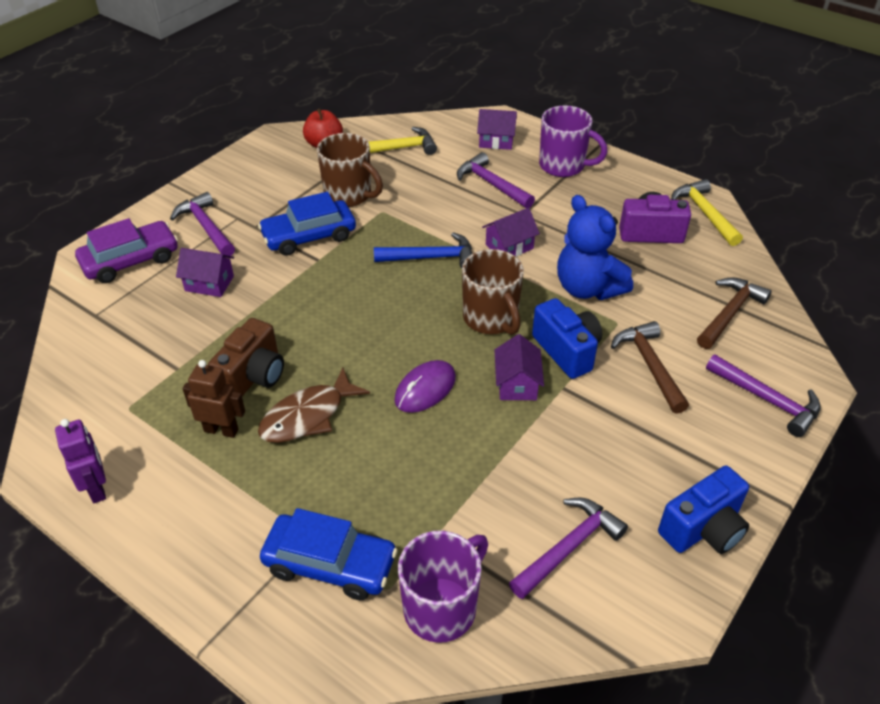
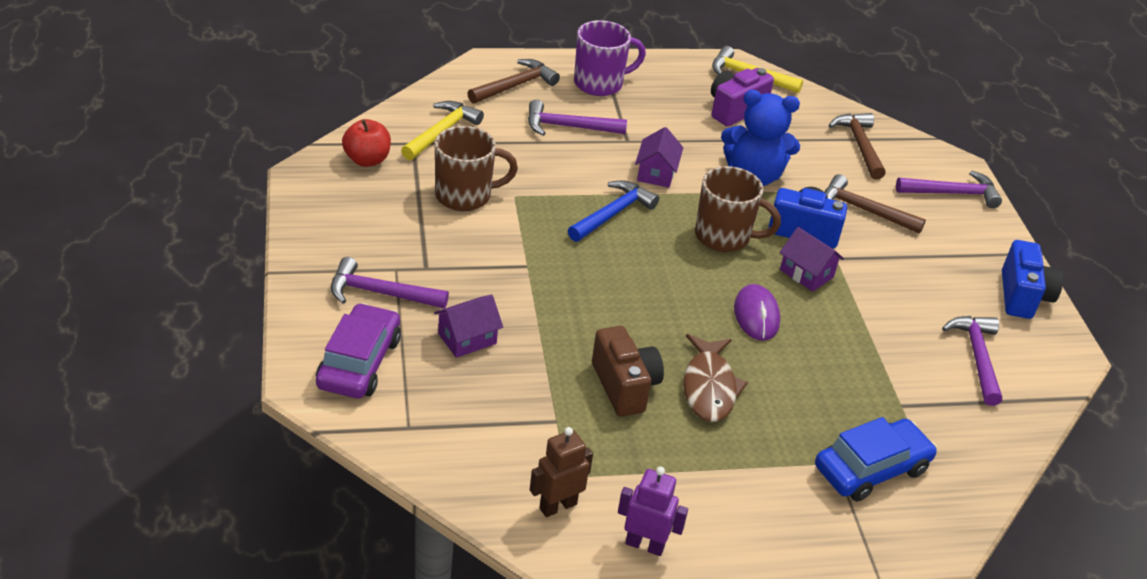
camera: 50 degrees left, 5 degrees down
brown robot [183,360,245,438] -> brown robot moved to [530,427,593,517]
blue car [258,192,356,256] -> none
purple mug [398,530,488,643] -> none
purple house [477,109,517,150] -> brown hammer [468,59,560,104]

